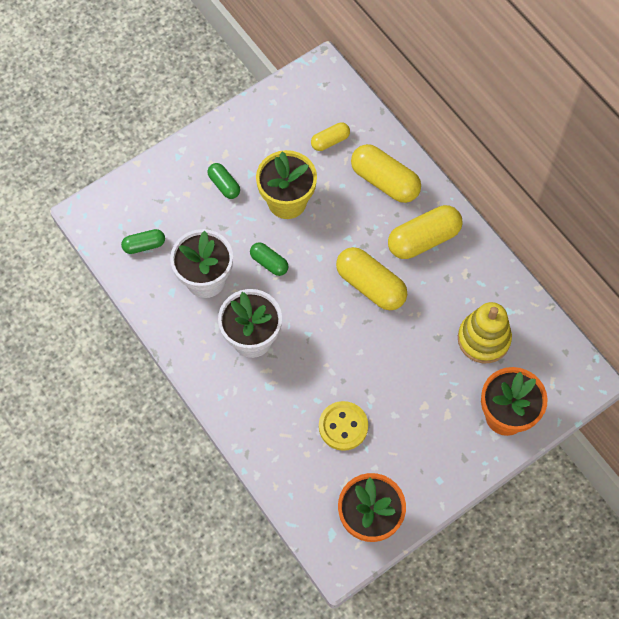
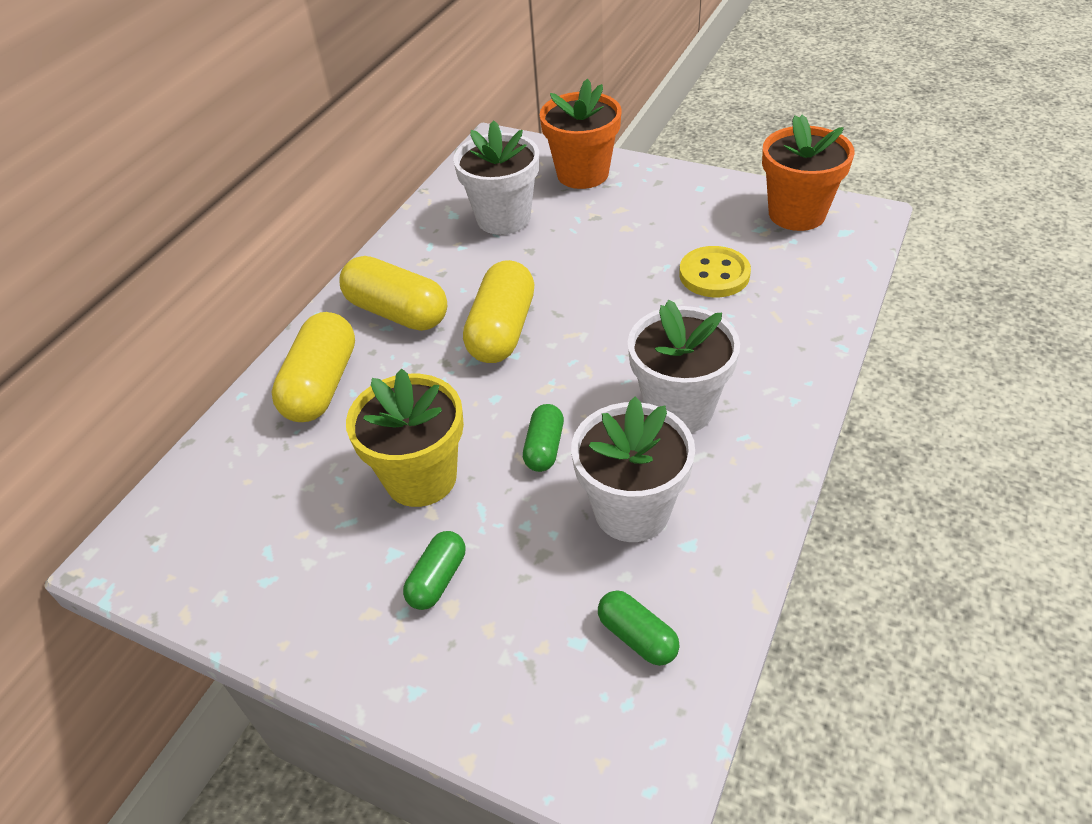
camera: 115 degrees left, 20 degrees down
yellow capsule [311,122,350,151] -> none
yellow stacking toy [458,302,512,363] -> white flower pot [453,120,539,235]

